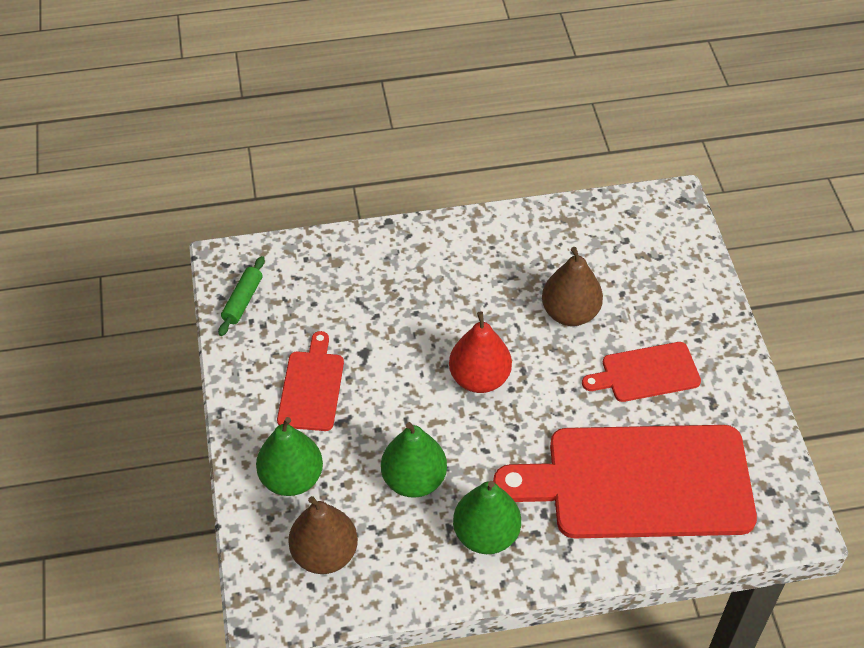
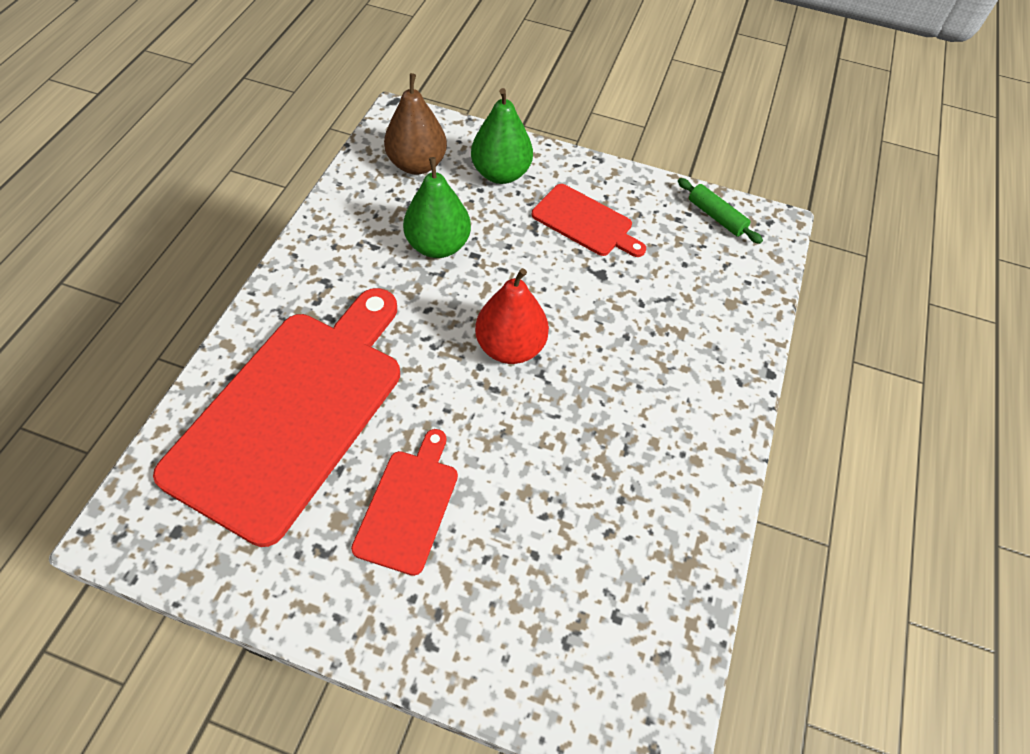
camera: 115 degrees right, 5 degrees up
green pear [453,481,521,554] -> none
brown pear [542,247,603,326] -> none

